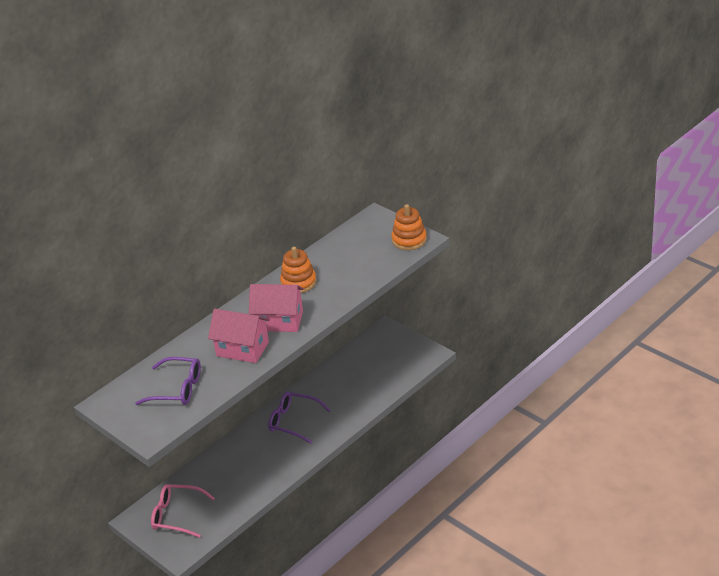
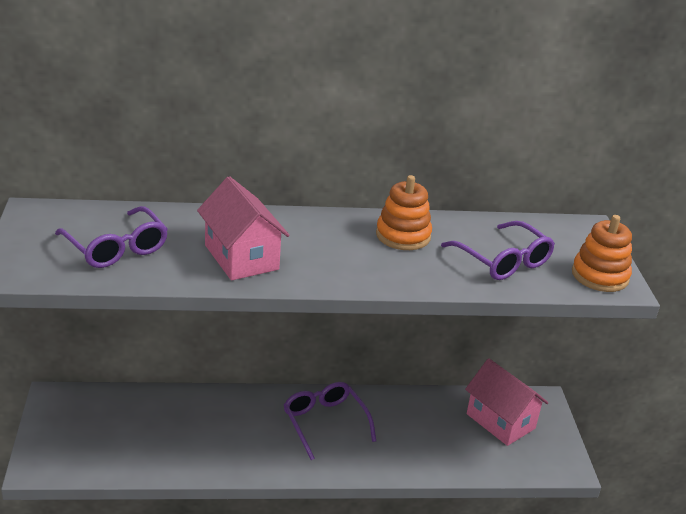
camera: 35 degrees right, 5 degrees down
pink glasses [151,484,215,538] -> none
pink house [249,284,303,332] -> pink house moved to [465,358,548,446]
none -> purple glasses [441,221,555,280]

